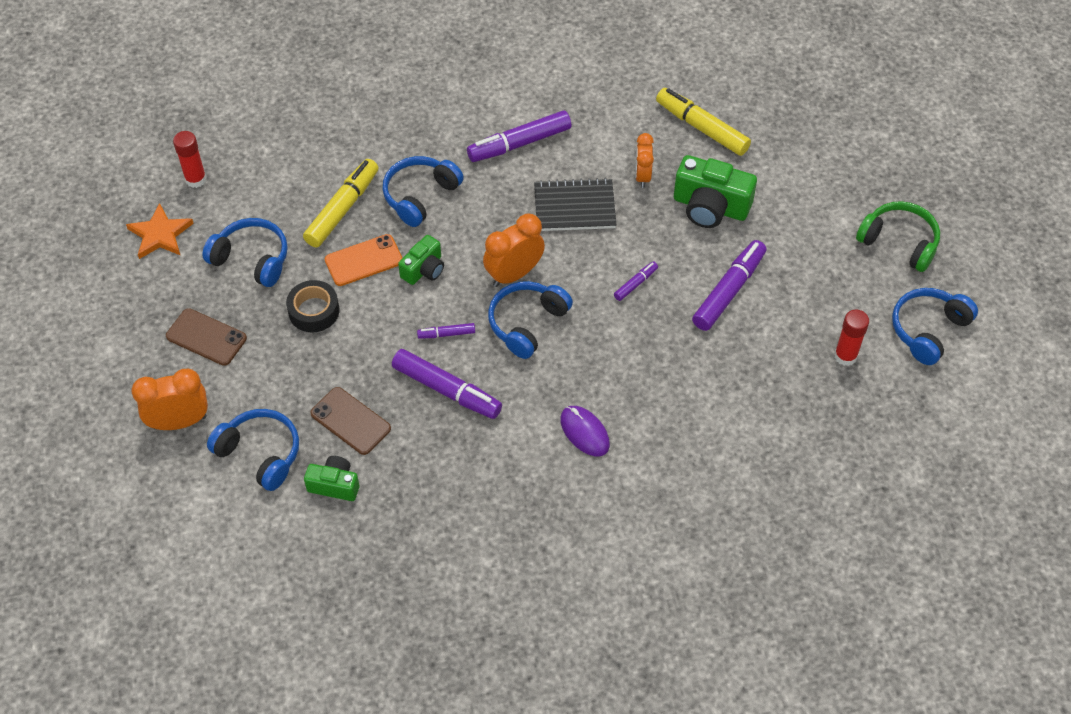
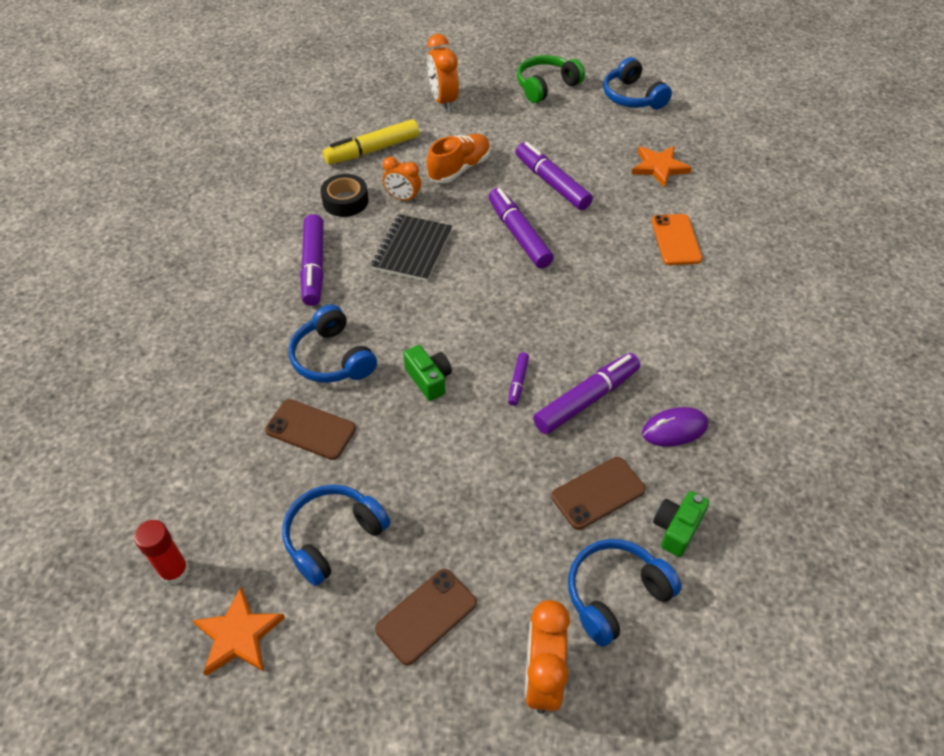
camera: 70 degrees left, 5 degrees down
black tape [286,280,339,332] -> black tape moved to [321,174,368,217]
yellow marker [303,159,379,247] -> brown phone [265,399,356,460]
orange phone [325,234,402,286] -> orange phone moved to [651,214,702,265]
orange clock [483,213,545,287] -> orange clock moved to [427,34,459,112]
blue headphones [488,281,573,359] -> none
purple mouse [560,406,610,456] -> purple mouse moved to [642,407,708,447]
purple marker [614,261,658,301] -> purple marker [488,188,554,269], size x2.04
green camera [674,155,757,228] -> orange shoe [427,134,490,183]
red glue stick [834,310,869,366] -> none
none -> orange star [631,146,692,188]

